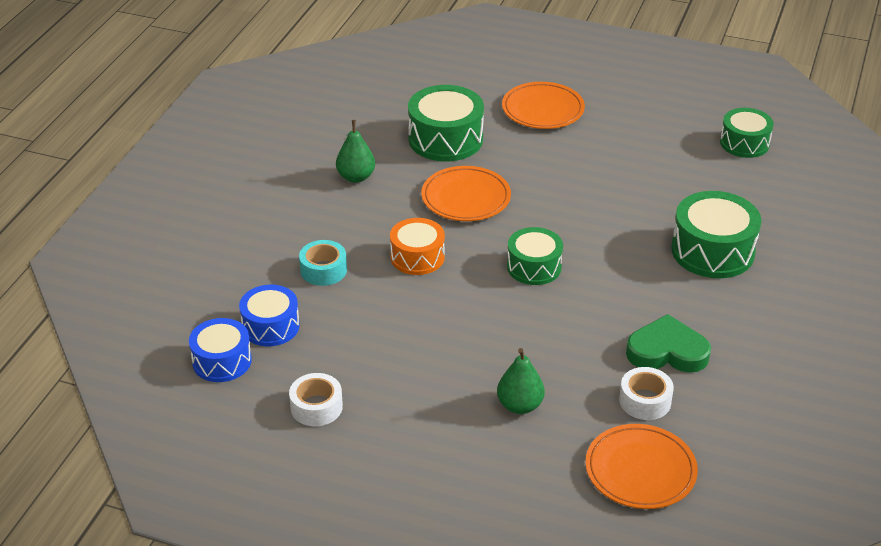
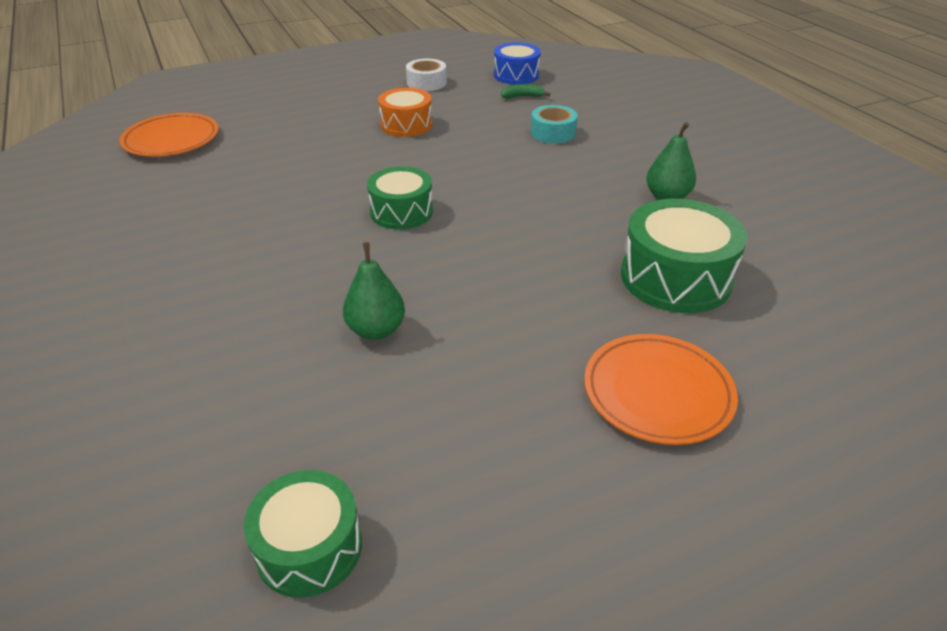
camera: 135 degrees right, 0 degrees up
blue drum [239,285,300,346] -> green banana [501,84,550,98]
orange drum [390,218,445,275] -> orange drum moved to [378,88,432,137]
orange plate [421,166,511,221] -> none
green pear [497,348,545,414] -> green pear moved to [343,242,405,340]
white tape [619,367,674,420] -> none
green heart [626,314,711,373] -> none
green drum [671,191,762,278] -> none

